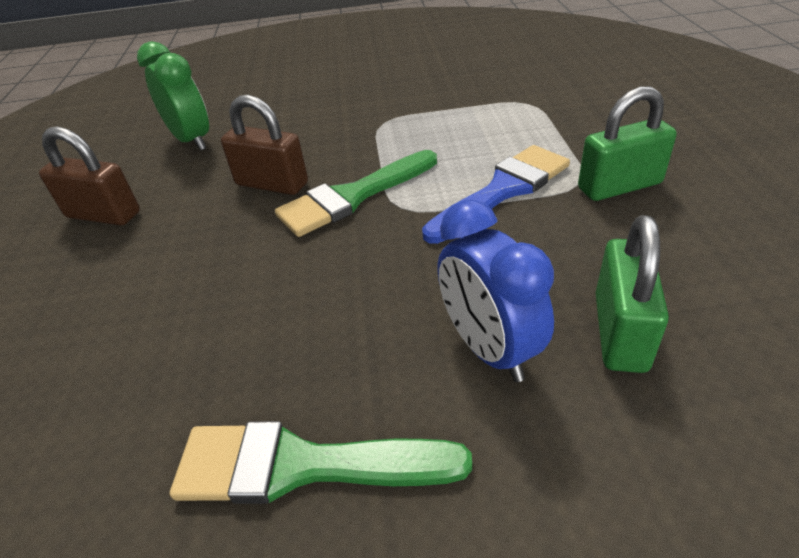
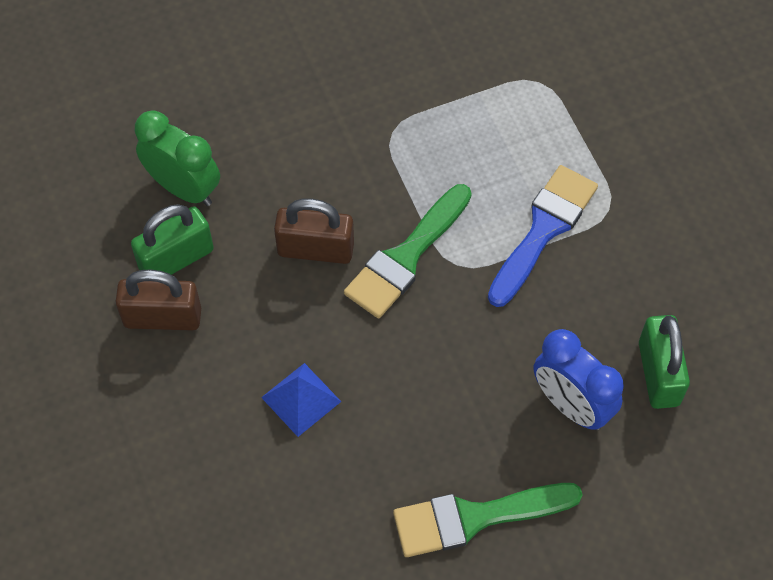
camera: 20 degrees left, 20 degrees up
green padlock [578,86,677,201] -> green padlock moved to [131,204,214,275]
none -> blue pyramid [261,363,341,437]

